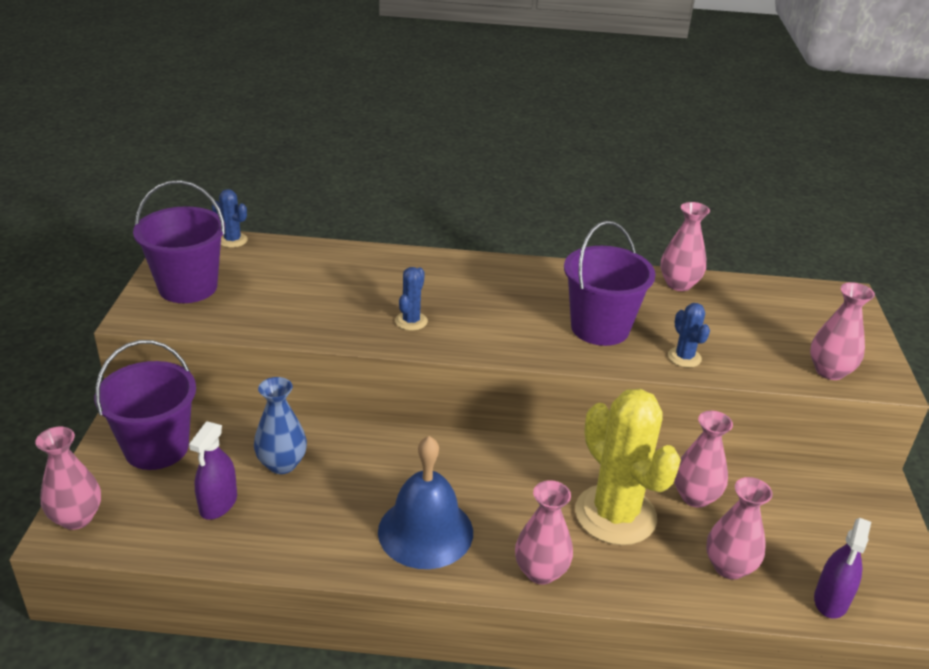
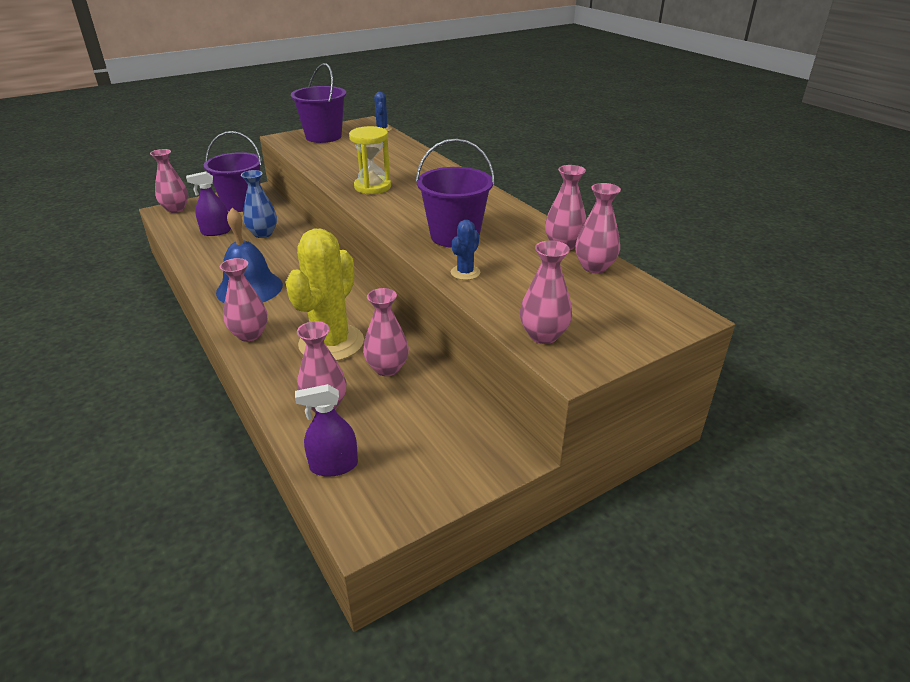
camera: 55 degrees right, 0 degrees up
blue cactus [395,267,428,331] -> yellow hourglass [349,126,391,194]
none -> pink vase [575,183,621,273]

